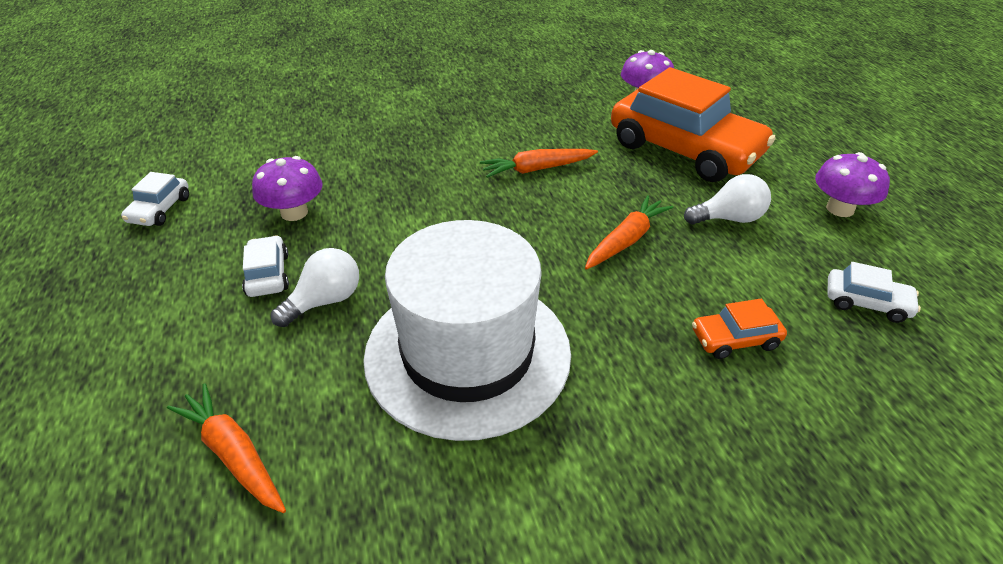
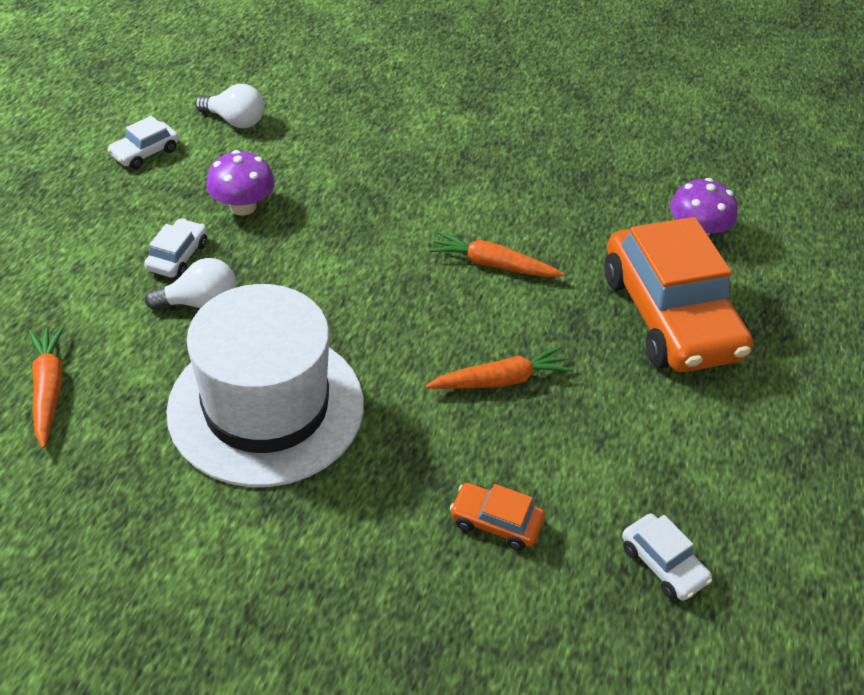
camera: 30 degrees right, 5 degrees up
white light bulb [684,174,771,225] -> white light bulb moved to [195,84,264,128]
purple mushroom [815,152,890,217] -> none

